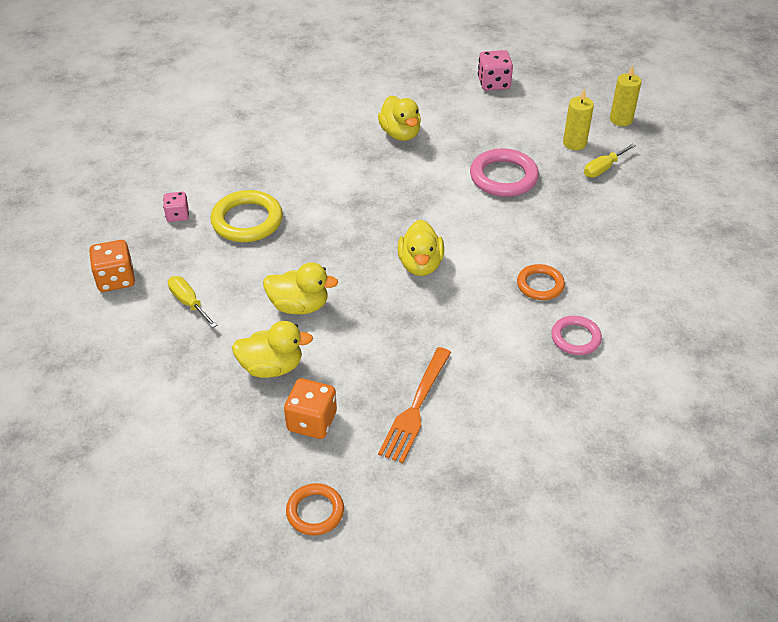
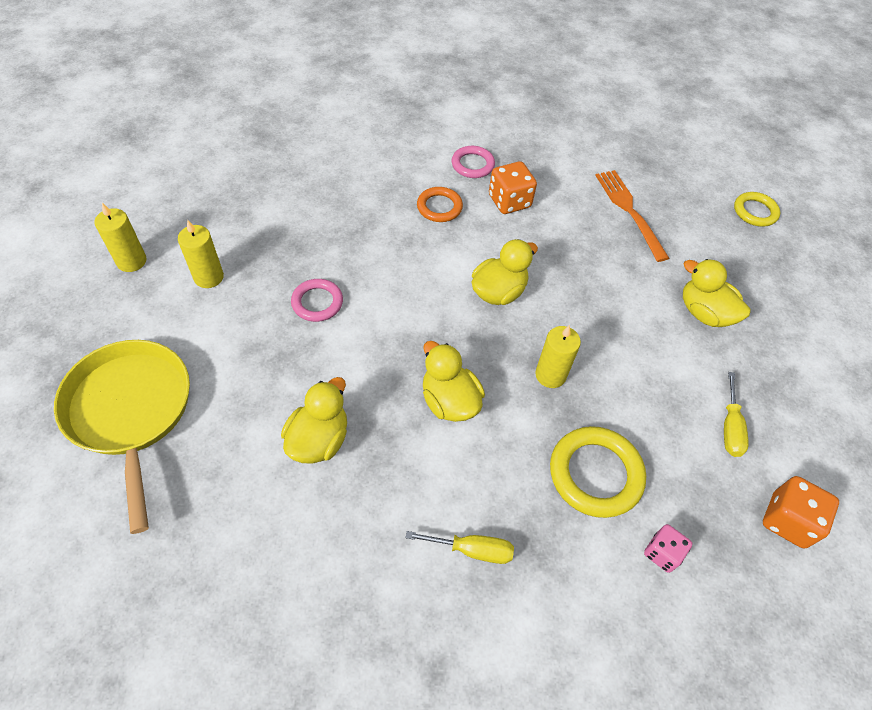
camera: 135 degrees left, 10 degrees up
yellow duck [263,263,338,315] -> yellow duck moved to [423,341,485,422]
orange dice [284,378,337,439] -> orange dice moved to [489,161,537,214]
orange ring [286,483,344,536] -> yellow ring [734,192,780,227]
orange fork [378,347,451,463] -> orange fork turned 90 degrees counterclockwise [595,170,669,262]
pink ring [470,148,539,197] -> pink ring [291,279,343,322], size x0.62
pink dice [478,50,513,91] -> yellow pan [54,340,190,534]
yellow screwdriver [584,143,636,178] -> yellow screwdriver moved to [405,531,514,564]
none -> yellow candle [535,325,581,388]

